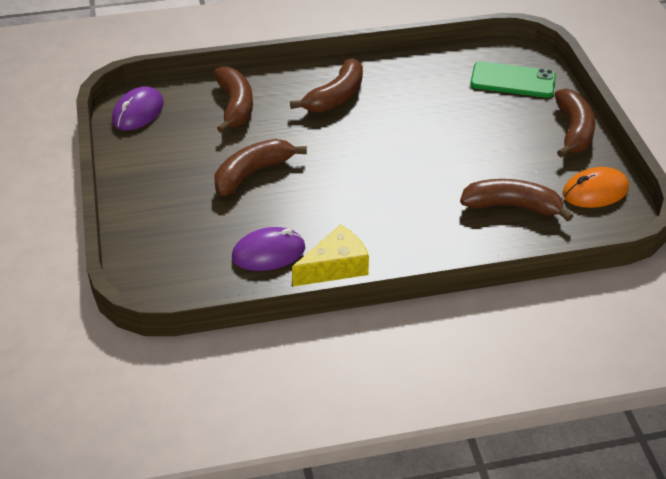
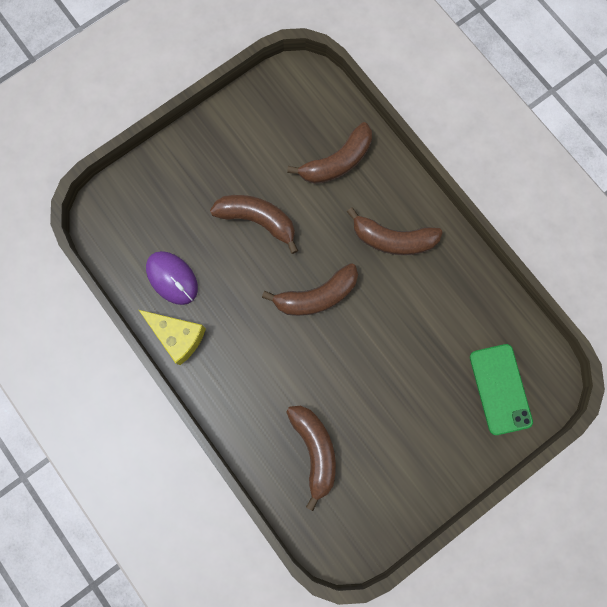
camera: 65 degrees right, 35 degrees up
purple mouse [112,86,164,130] -> none
brown banana [554,88,596,158] -> brown banana moved to [262,263,358,316]
orange mouse [563,167,629,208] -> none

